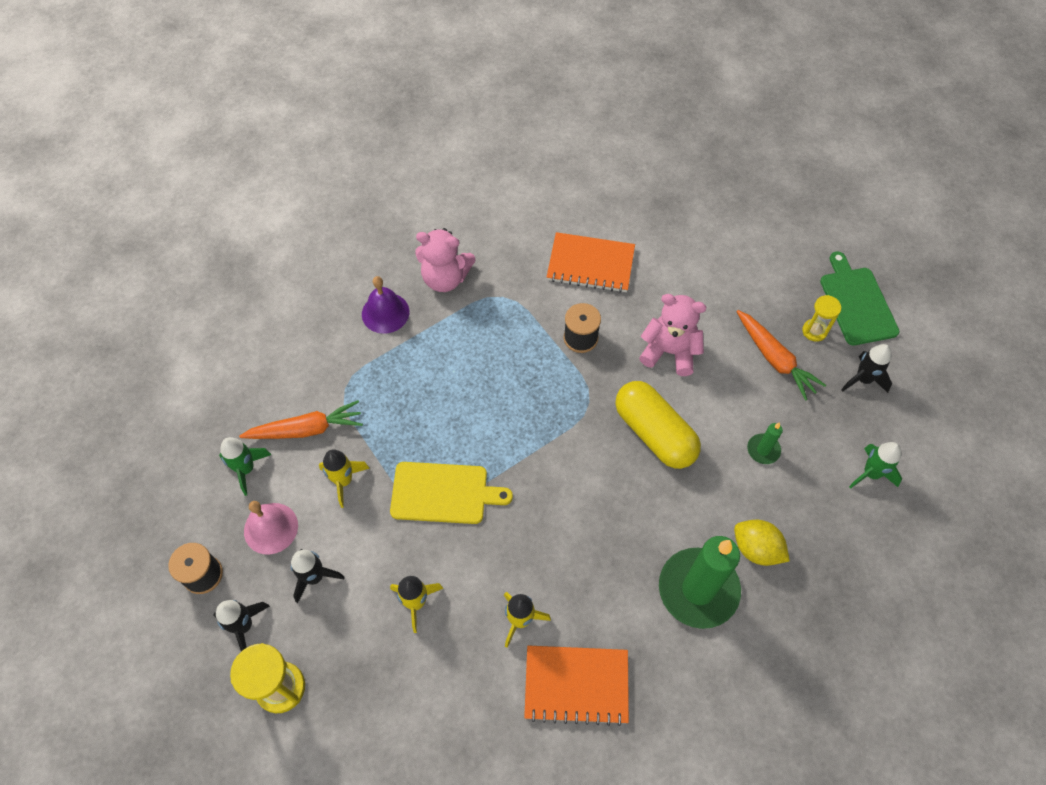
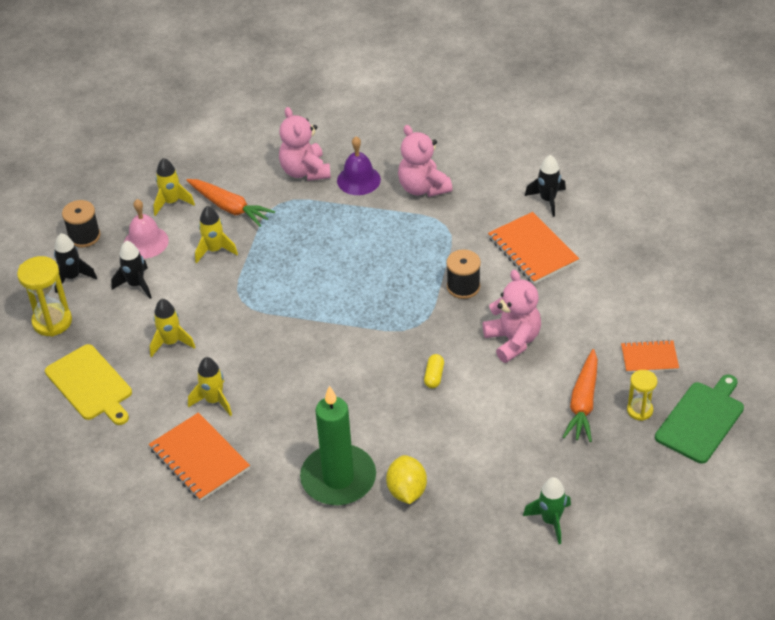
camera: 50 degrees right, 15 degrees down
green rocket [219,437,271,496] -> yellow rocket [153,158,195,216]
yellow cutting board [390,462,513,524] -> yellow cutting board moved to [45,344,132,425]
yellow capsule [615,381,701,469] -> yellow capsule [424,354,444,388], size x0.40
green candle [747,422,783,464] -> none
black rocket [841,344,892,393] -> black rocket moved to [525,155,566,217]
none -> pink teddy bear [279,107,331,181]
none -> orange notebook [621,340,679,373]

